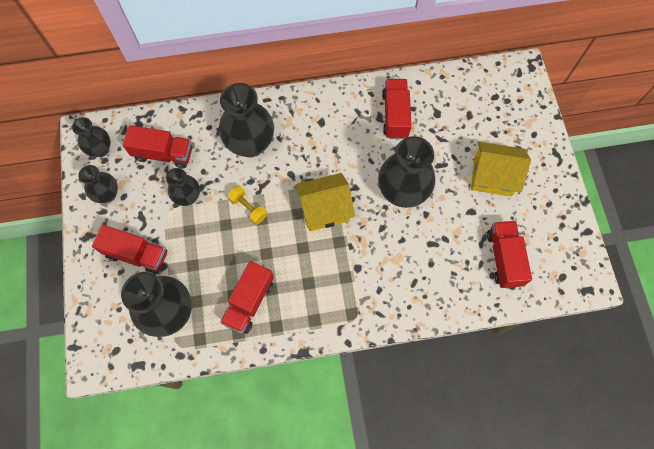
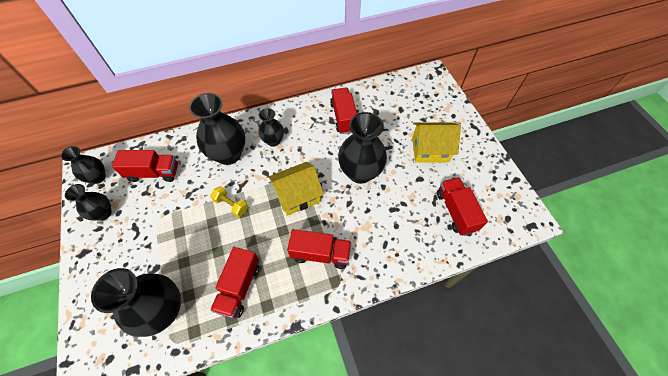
camera: 10 degrees left, 10 degrees down
red truck [92,225,167,275] -> red truck moved to [287,229,352,269]
black vase [166,168,200,206] -> black vase moved to [258,108,284,147]

